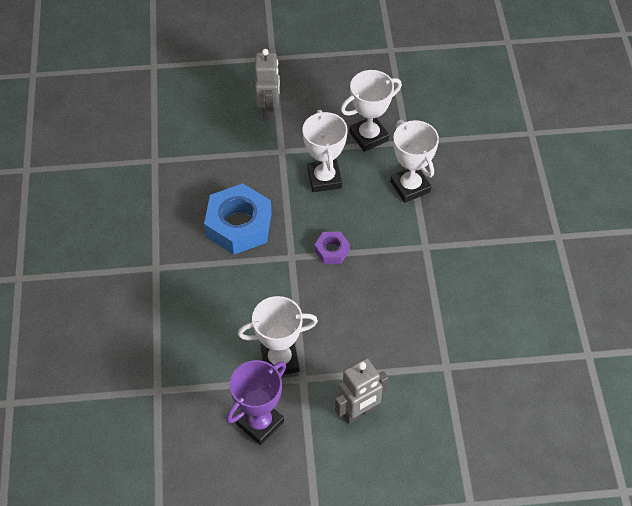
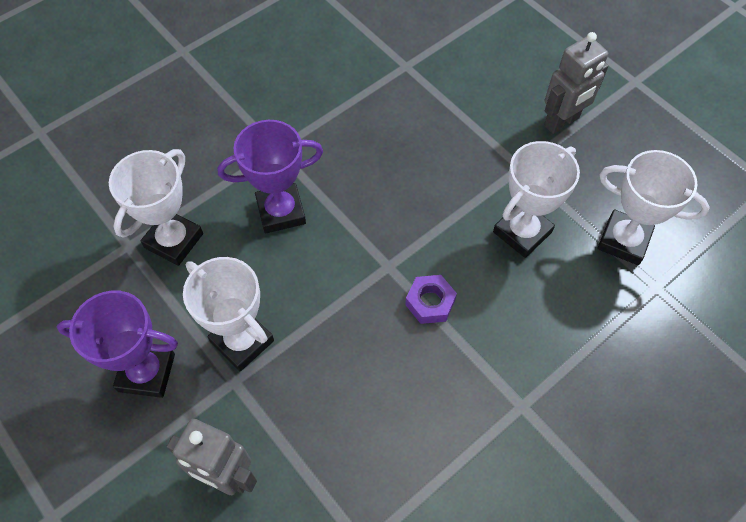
camera: 55 degrees right, 5 degrees up
blue nut [204,184,272,255] -> none
white trophy [390,120,439,203] -> white trophy moved to [109,149,203,266]
none -> purple trophy [218,120,323,233]

